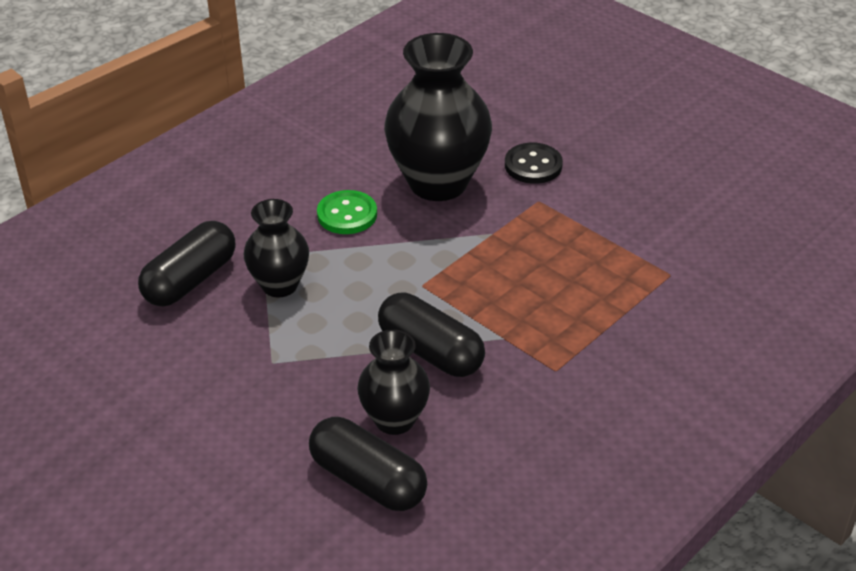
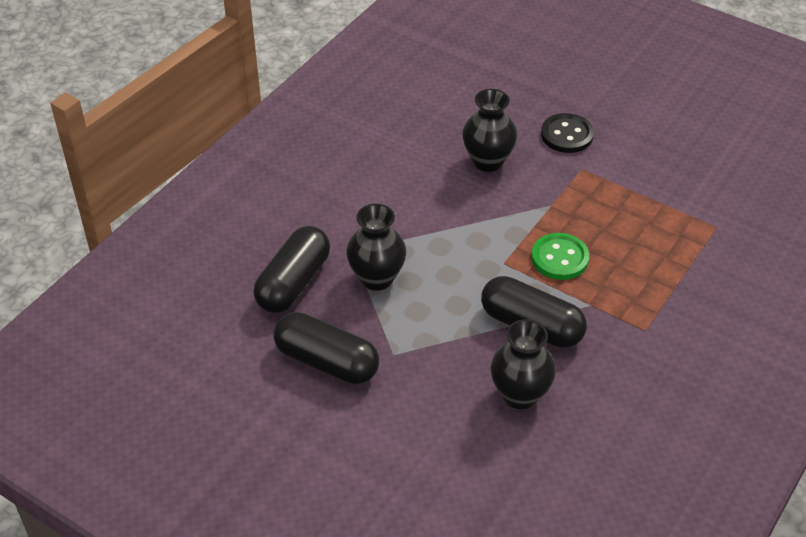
camera: 10 degrees left, 5 degrees up
black capsule [309,417,427,511] -> black capsule moved to [273,312,379,384]
green button [317,190,377,234] -> green button moved to [531,233,589,280]
black vase [384,33,492,201] -> black vase [462,89,517,172], size x0.57

